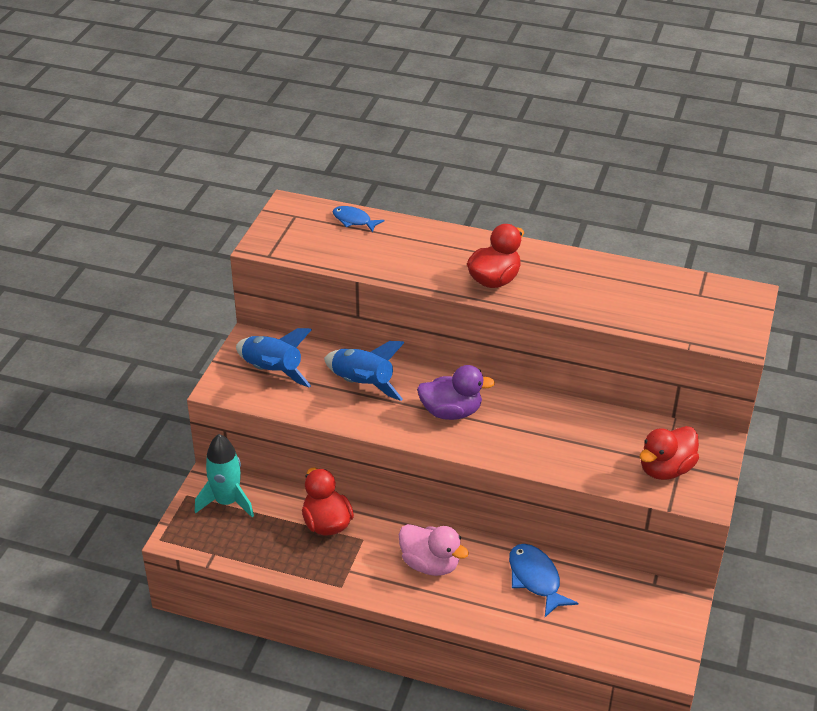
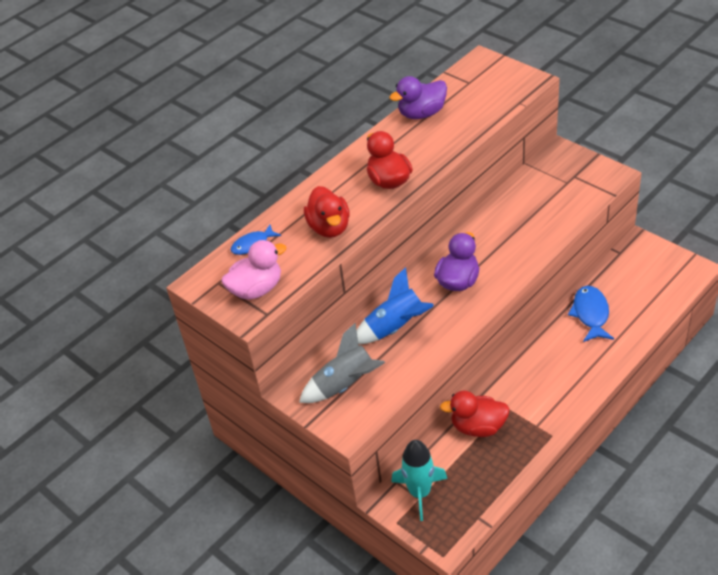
camera: 60 degrees left, 5 degrees up
blue rocket [236,328,312,388] -> grey rocket [299,323,385,403]
pink duck [399,524,469,576] -> pink duck moved to [221,240,286,300]
blue fish [509,544,578,617] -> blue fish turned 90 degrees clockwise [568,286,614,342]
red duck [640,426,699,480] -> red duck moved to [304,186,350,238]
none -> purple duck [389,76,447,119]

